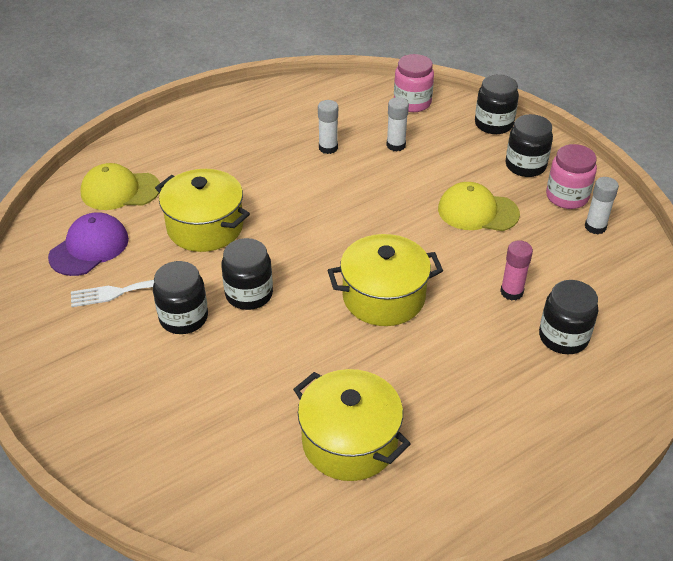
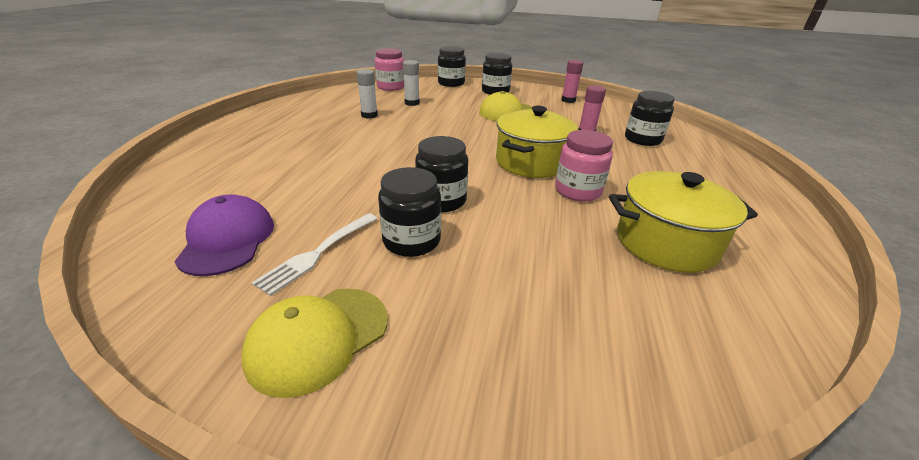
camera: 45 degrees left, 10 degrees down
yellow cap [81,163,160,210] -> yellow cap moved to [242,288,388,398]
yellow pot [155,169,250,252] -> none
pink jar [546,144,597,209] -> pink jar moved to [555,130,613,202]
white glue stick [585,177,619,234] -> pink glue stick [561,60,583,103]

